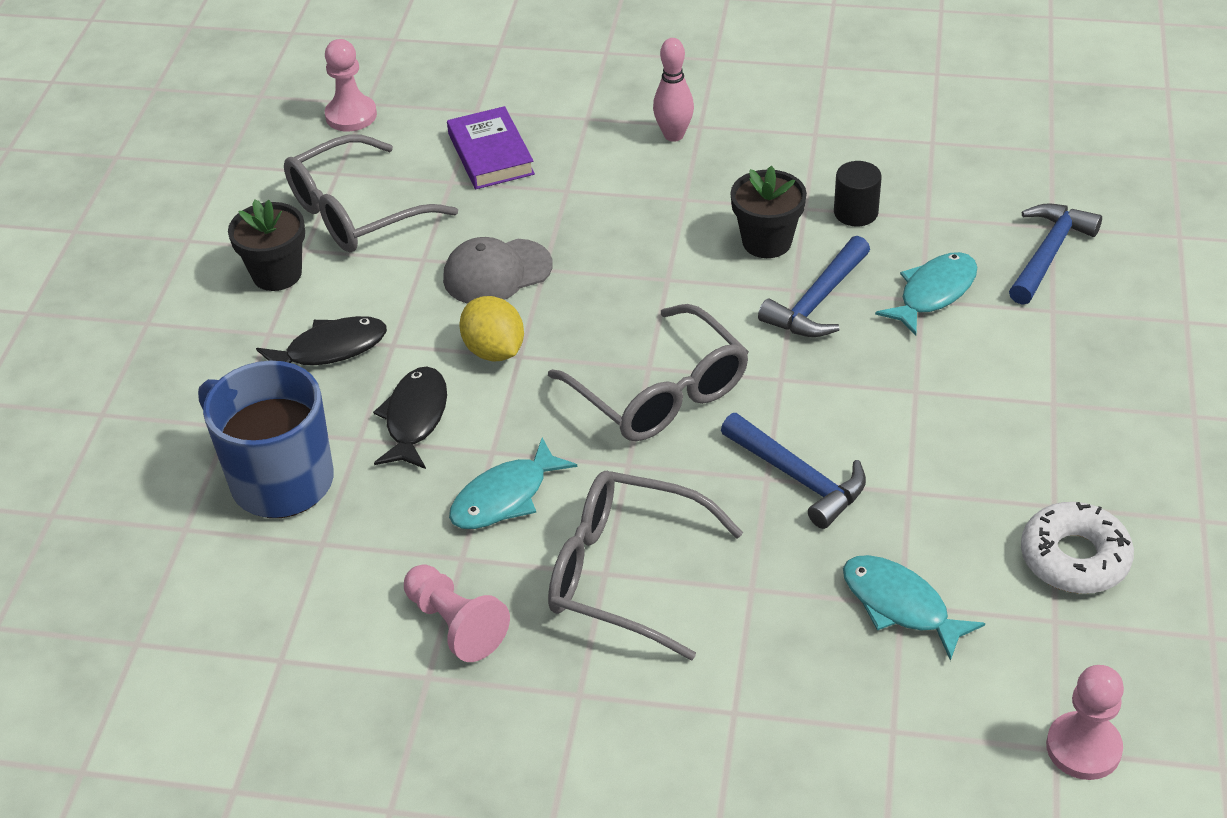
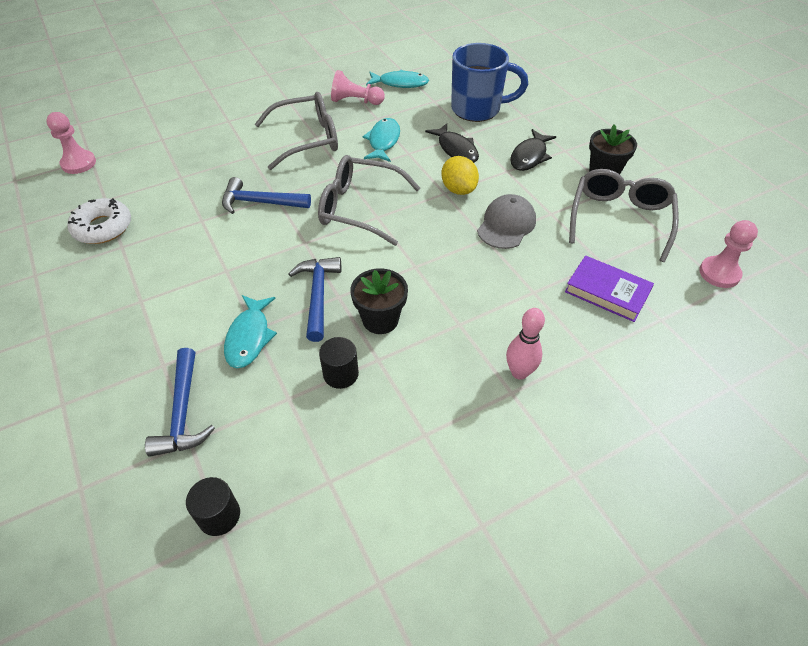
camera: 140 degrees right, 5 degrees up
yellow lemon [459,296,524,361] -> yellow lemon turned 45 degrees clockwise [441,156,479,195]
turquoise fish [843,555,985,661] -> turquoise fish moved to [366,69,429,88]
none -> black cylinder [186,477,240,536]

